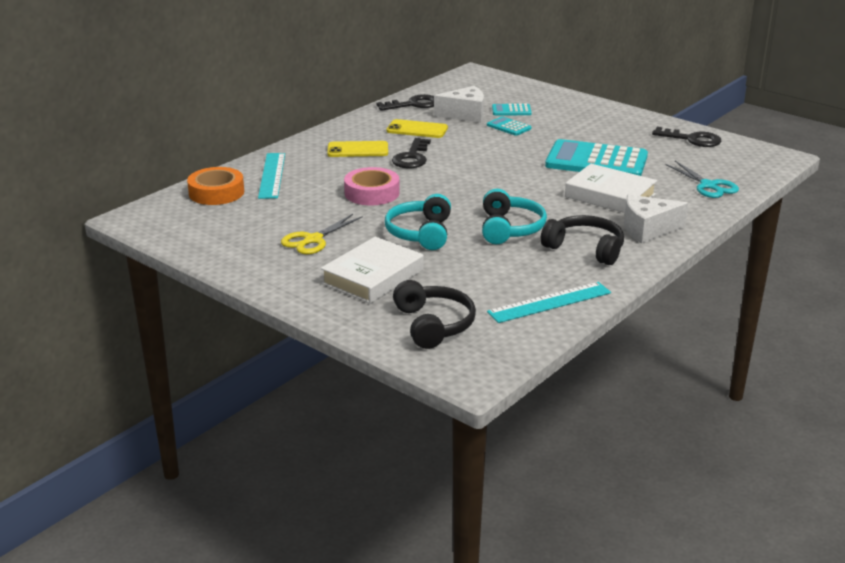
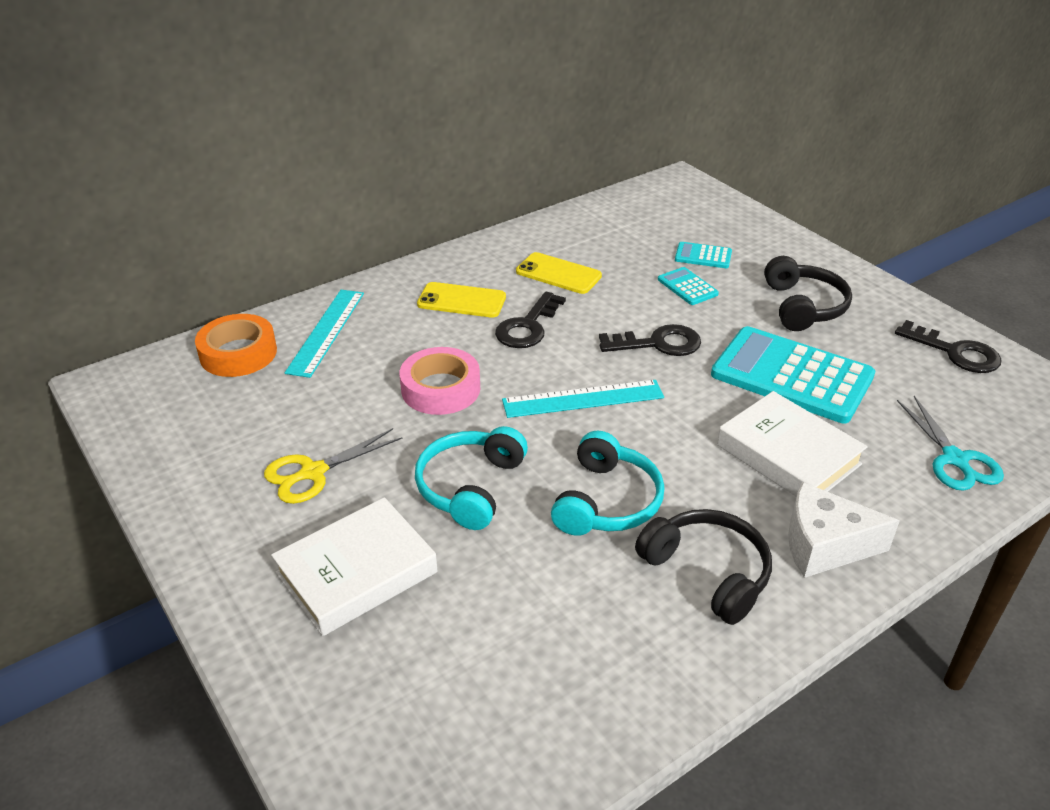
camera: 15 degrees right, 10 degrees up
black key [377,94,434,111] -> black key moved to [599,324,701,356]
black headphones [393,280,476,349] -> black headphones moved to [764,256,852,331]
white cheese [434,86,484,123] -> none
turquoise ruler [487,282,611,323] -> turquoise ruler moved to [502,380,664,418]

